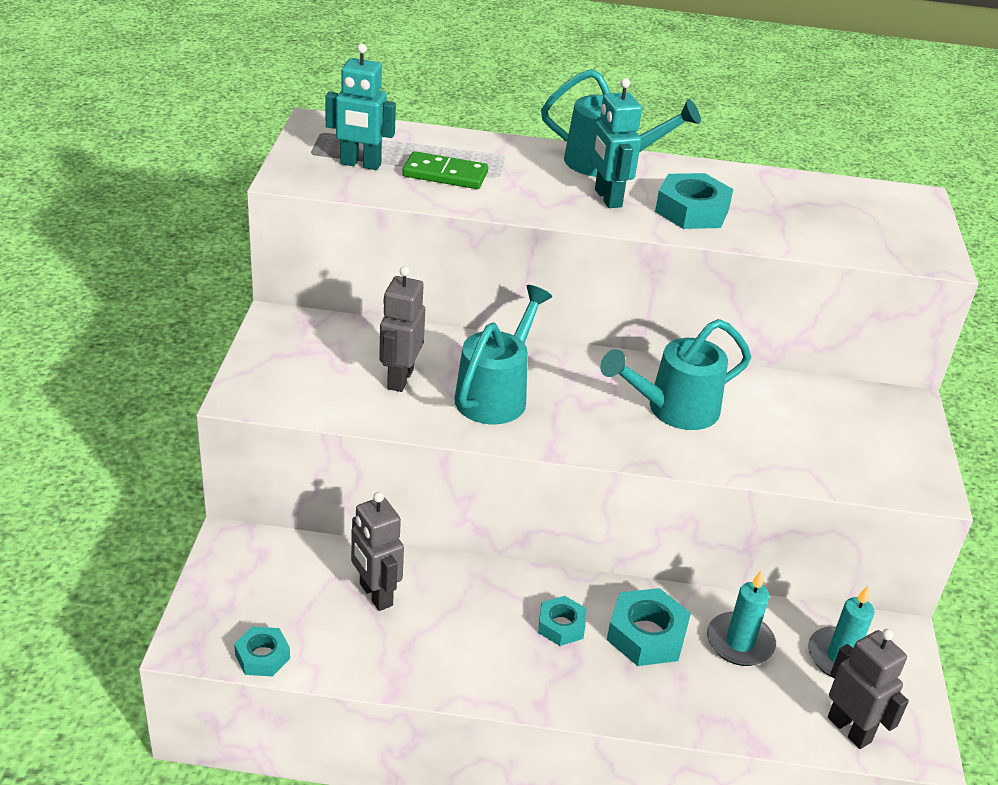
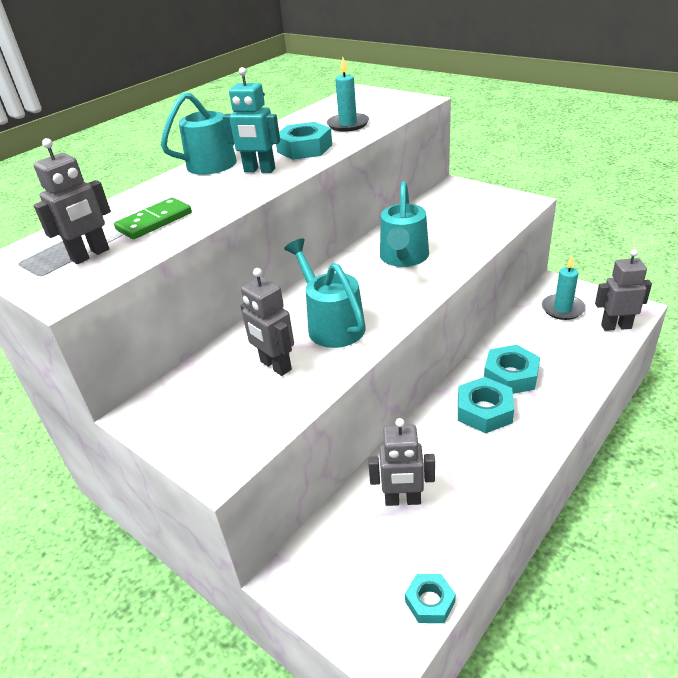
camera: 50 degrees left, 0 degrees up
turquoise robot [325,44,396,170] -> grey robot [33,138,111,264]
turquoise nut [538,596,587,646] -> turquoise nut [458,377,514,433], size x1.61
turquoise candle [707,570,776,666] -> turquoise candle moved to [327,57,369,132]

